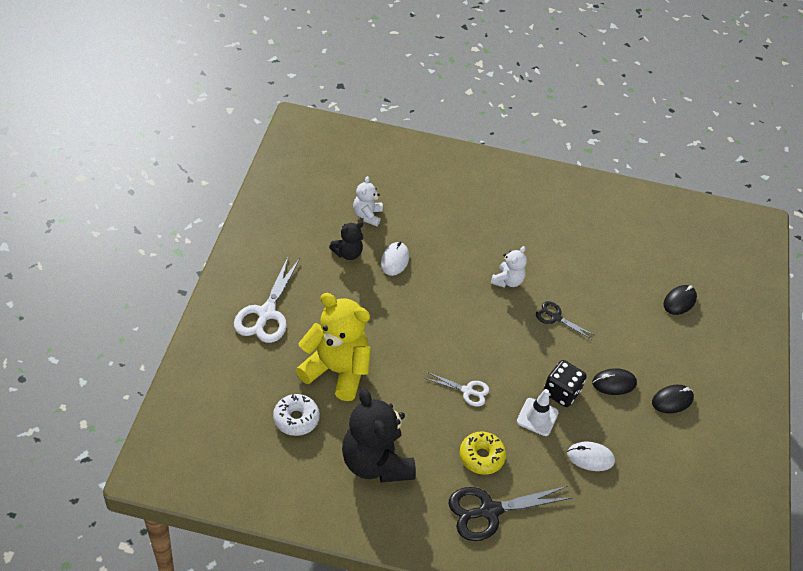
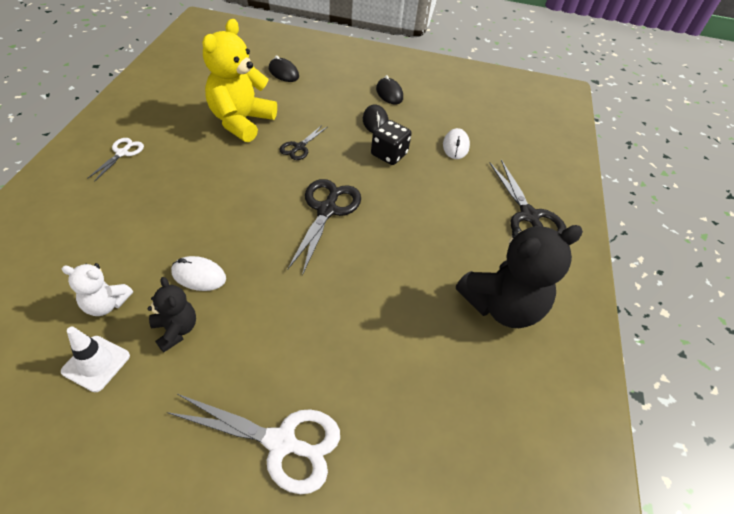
camera: 90 degrees left, 0 degrees up
white donut [273,394,320,436] -> none
yellow teddy bear [296,293,371,401] -> yellow teddy bear moved to [202,19,277,142]
white scissors [424,372,489,406] -> white scissors moved to [87,138,144,182]
yellow donut [460,432,506,475] -> none
white teddy bear [490,246,527,288] -> none
white traffic cone [517,389,559,436] -> white traffic cone moved to [61,327,130,392]
none -> black scissors [287,179,361,275]

